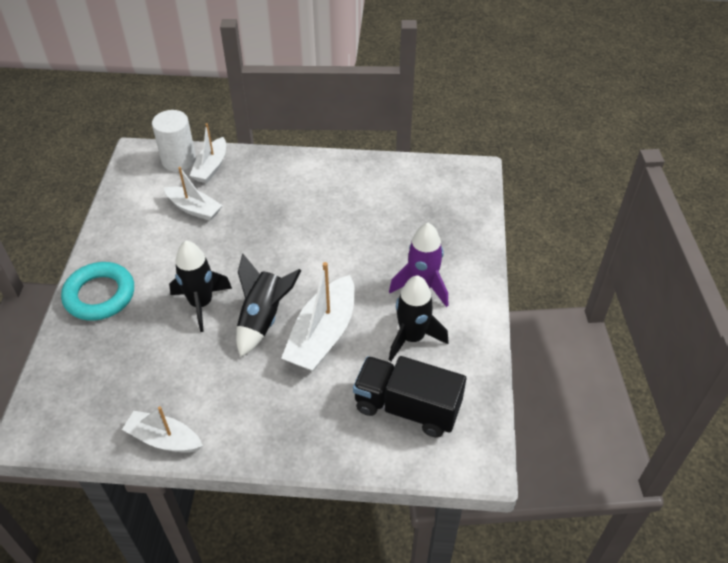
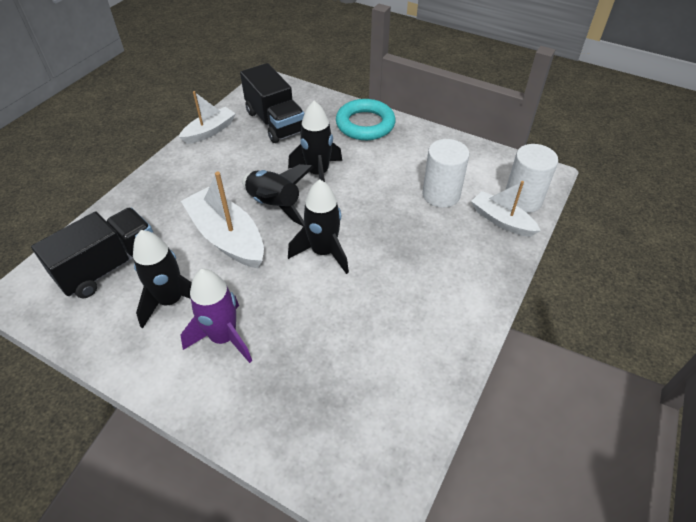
camera: 115 degrees right, 0 degrees up
white boat [164,167,223,221] -> white cylinder [422,139,469,208]
none -> black truck [240,63,304,143]
none -> black rocket [288,180,349,274]

